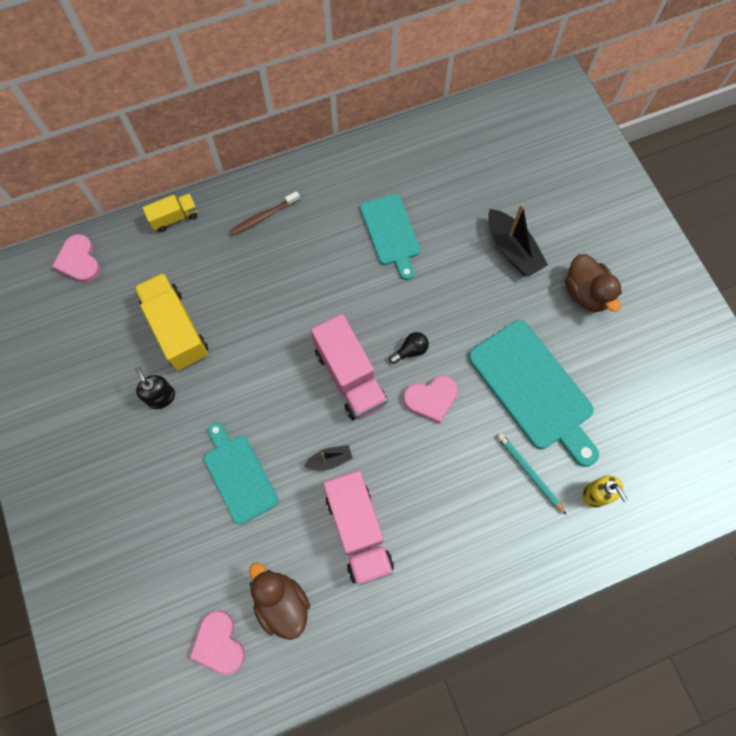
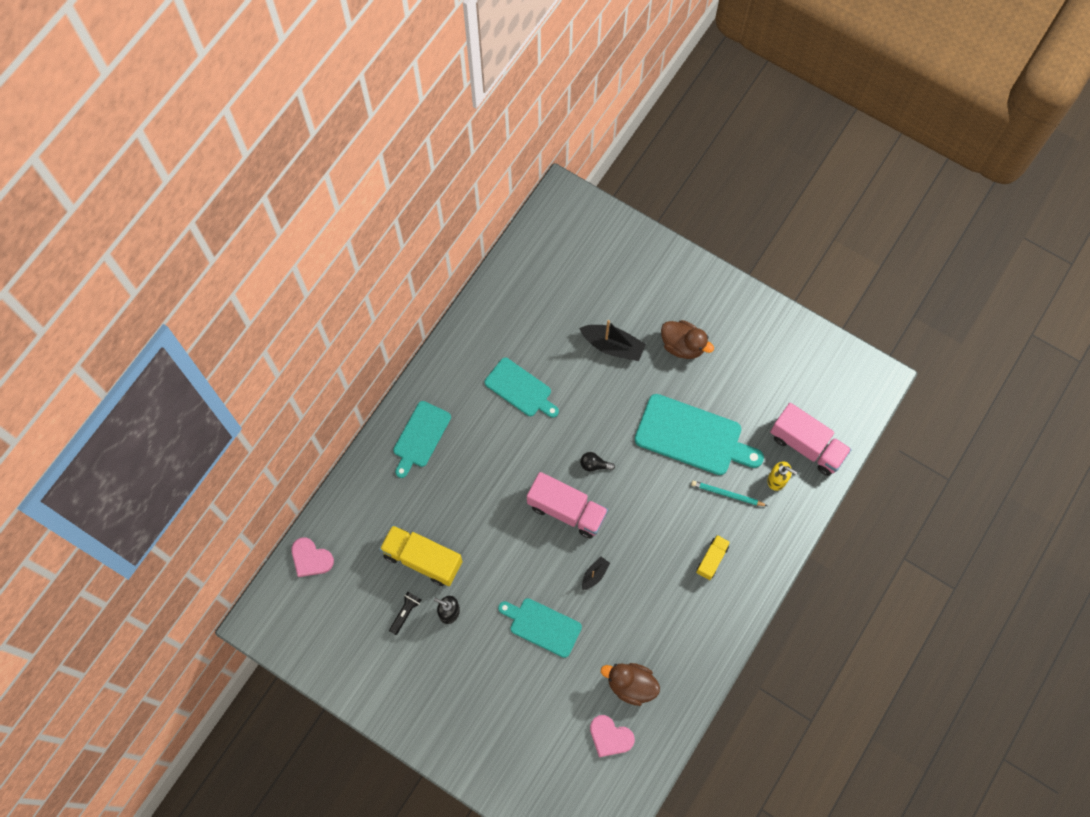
camera: 35 degrees left, 0 degrees up
yellow truck [142,194,198,232] -> yellow truck moved to [696,535,730,580]
brown toothbrush [229,191,300,236] -> turquoise cutting board [393,401,451,478]
pink truck [323,470,394,586] -> pink truck moved to [770,403,852,476]
black light bulb [389,332,429,364] -> black light bulb turned 105 degrees counterclockwise [580,452,615,471]
pink heart [403,376,458,424] -> none
none -> black flashlight [389,592,421,635]

